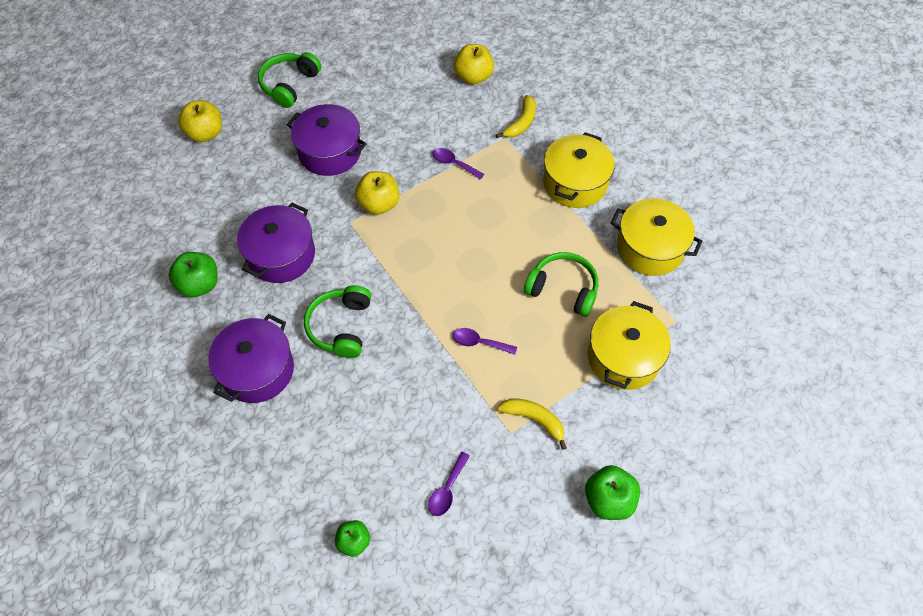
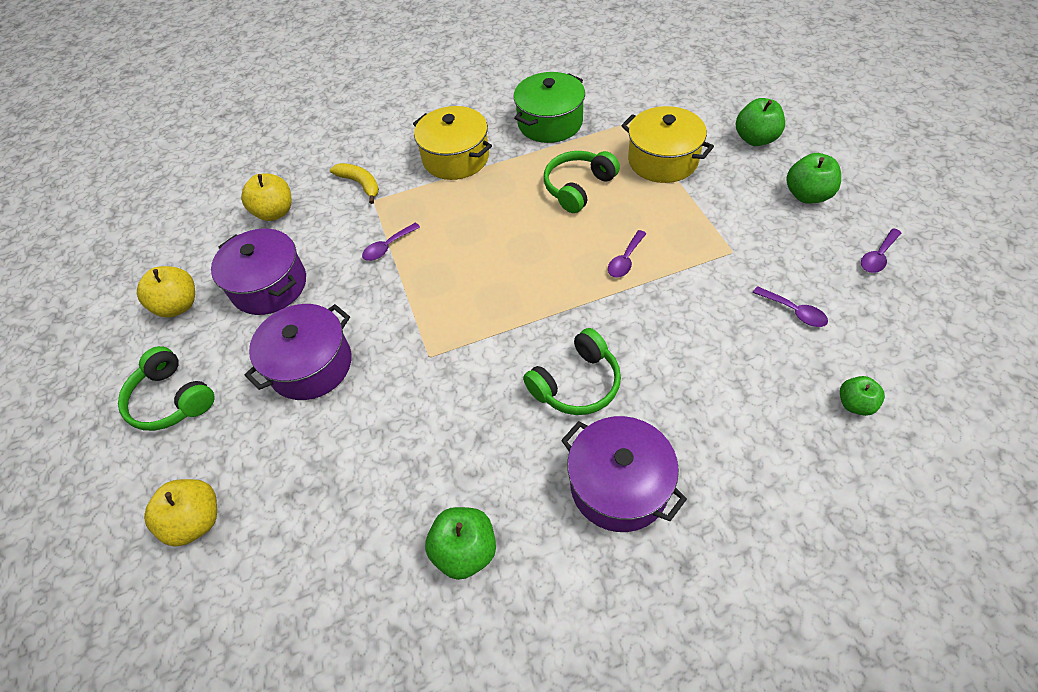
camera: 70 degrees left, 5 degrees down
purple pot [237,203,315,283] -> purple pot moved to [211,229,306,315]
green headphones [304,285,371,358] -> green headphones turned 60 degrees counterclockwise [523,328,621,415]
yellow apple [355,171,399,215] -> yellow apple moved to [137,266,195,318]
yellow banana [497,399,567,450] -> none
yellow pot [611,198,702,276] -> green pot [514,72,585,143]
none -> green apple [736,98,785,146]
none -> purple spoon [861,228,901,273]

